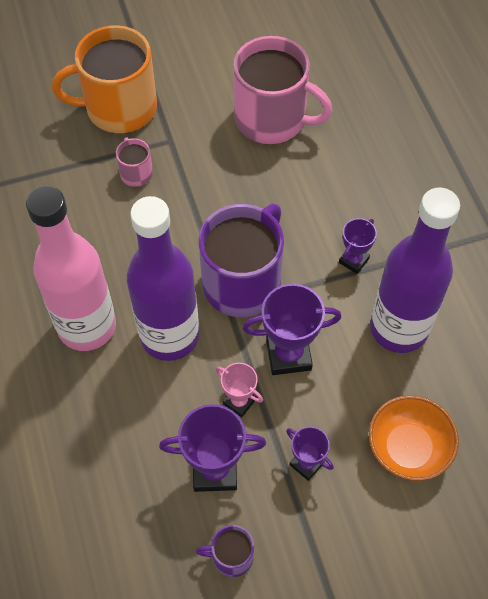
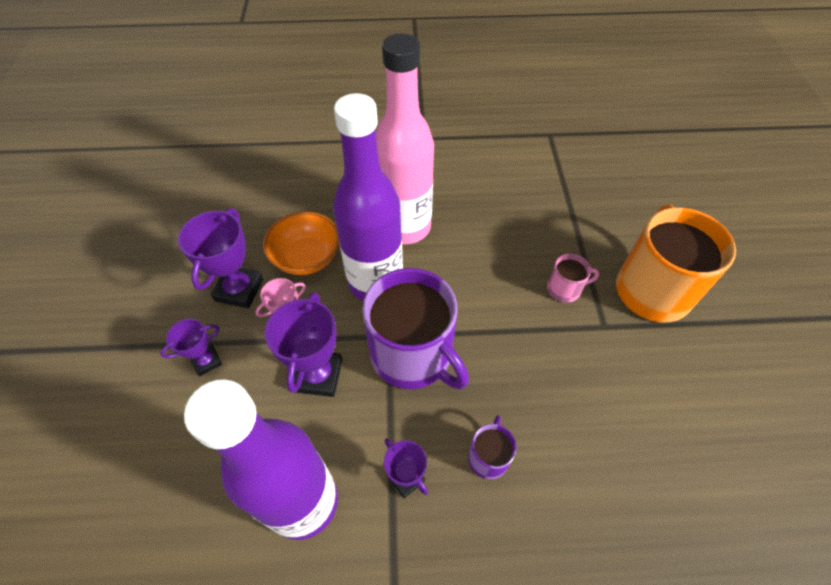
camera: 105 degrees right, 5 degrees down
purple mug [196,525,254,577] -> purple mug moved to [468,415,517,479]
pink mug [233,36,332,144] -> none
orange bowl [369,395,459,481] -> orange bowl moved to [263,211,339,275]

